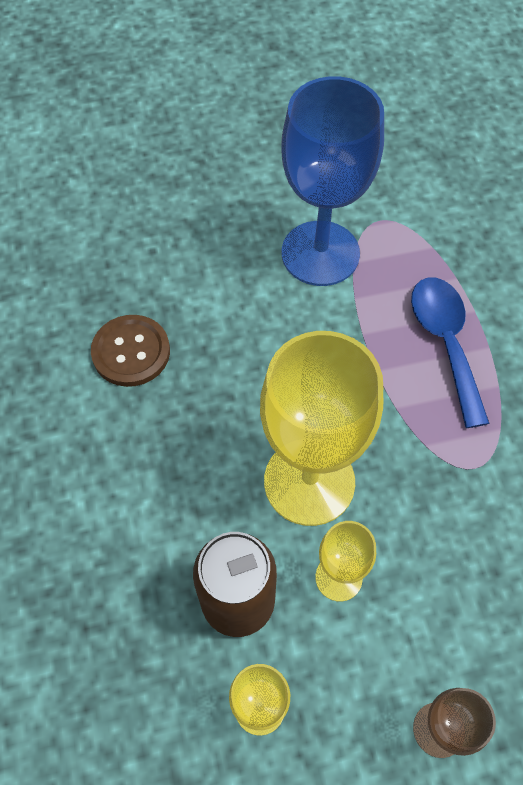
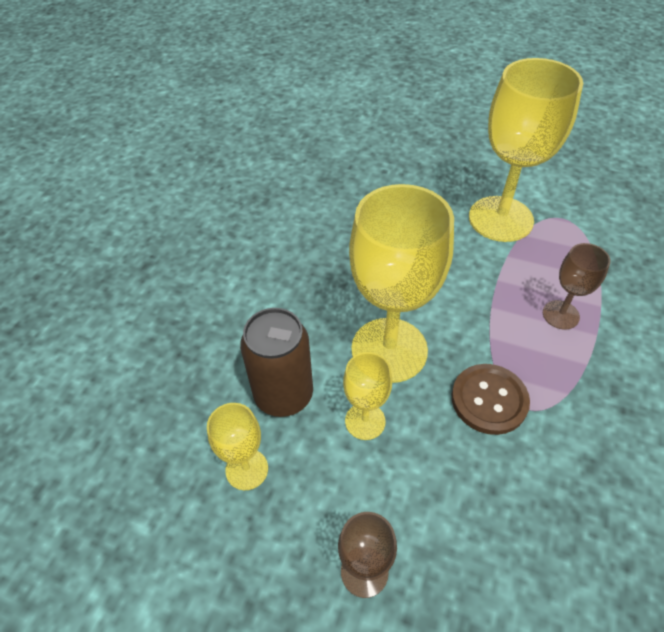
camera: 35 degrees right, 10 degrees down
brown button [91,315,170,387] -> brown button moved to [452,364,530,435]
blue goblet [281,76,384,286] -> yellow goblet [469,58,583,242]
blue spoon [411,278,490,428] -> brown goblet [543,243,611,330]

